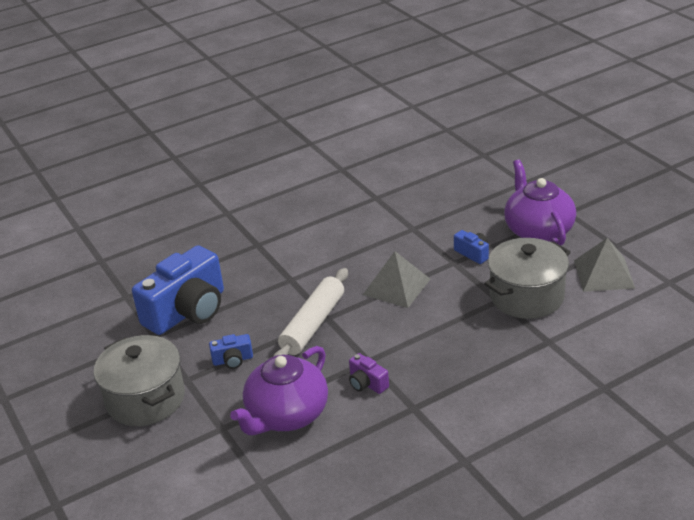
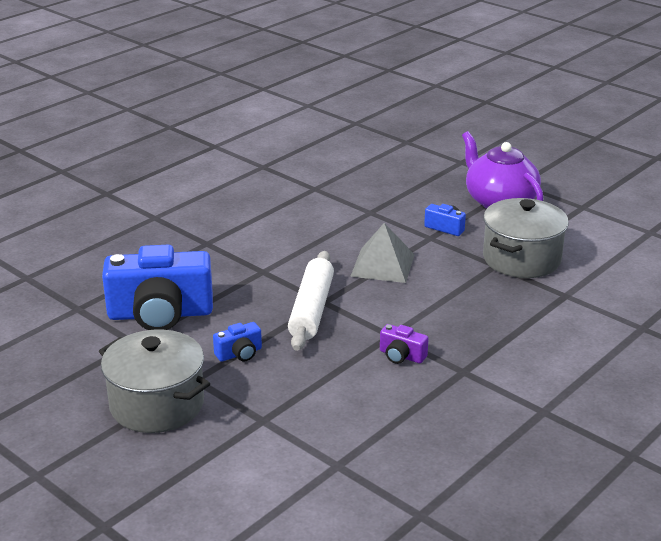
camera: 20 degrees left, 5 degrees down
blue camera [132,245,224,335] -> blue camera turned 60 degrees clockwise [102,245,213,330]
purple teapot [230,346,328,435] -> none
grey pyramid [574,238,635,292] -> none

